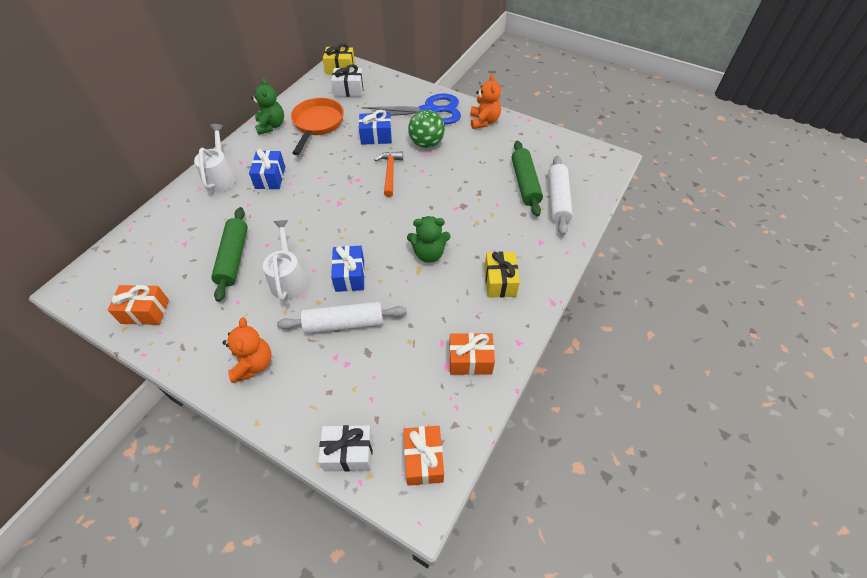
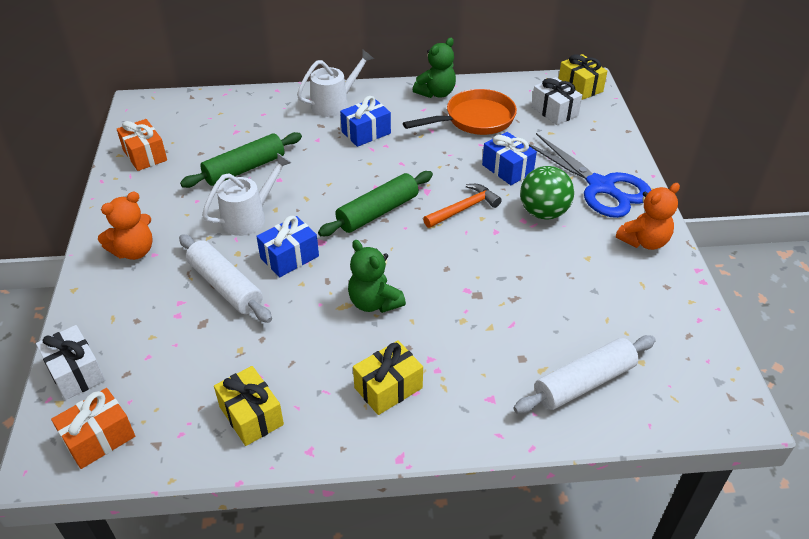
camera: 55 degrees right, 10 degrees down
orange gift [449,333,495,375] -> yellow gift [214,366,284,446]
green rolling pin [512,141,543,216] -> green rolling pin moved to [318,171,433,236]

